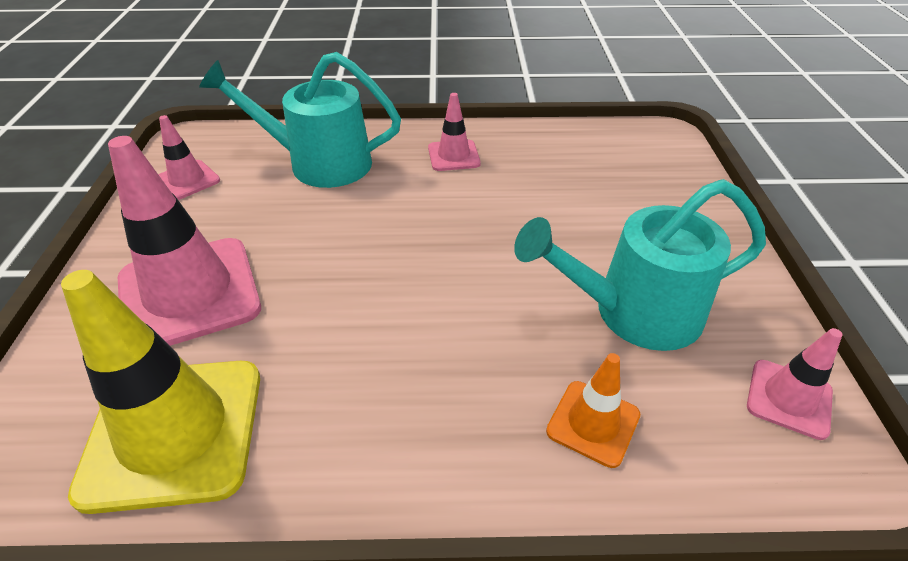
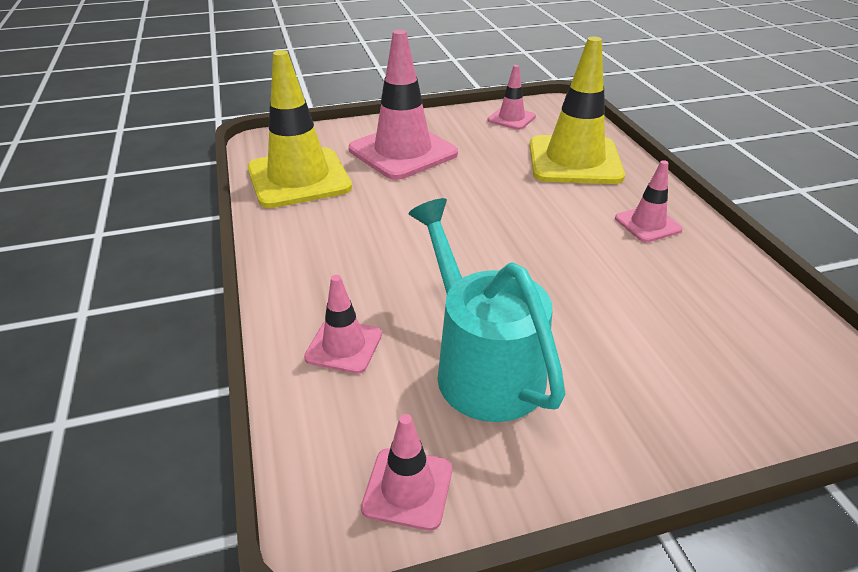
camera: 75 degrees right, 5 degrees down
turquoise watering can [199,52,401,188] -> yellow traffic cone [529,37,625,184]
orange traffic cone [546,353,640,468] -> pink traffic cone [304,275,382,374]

